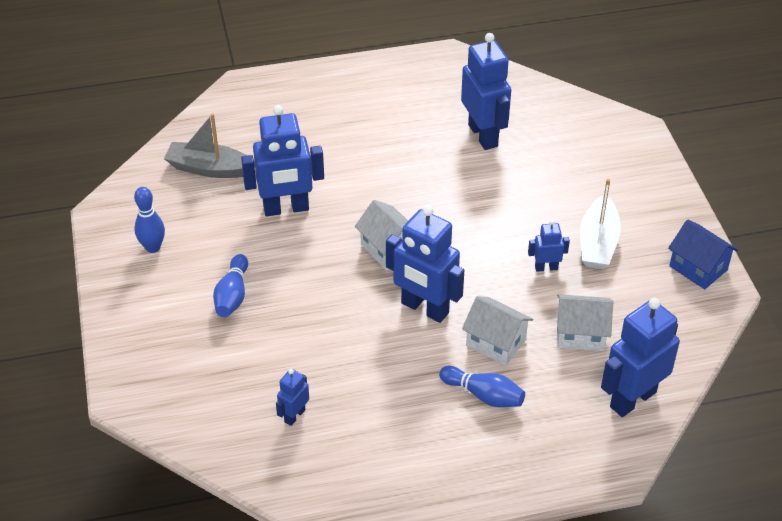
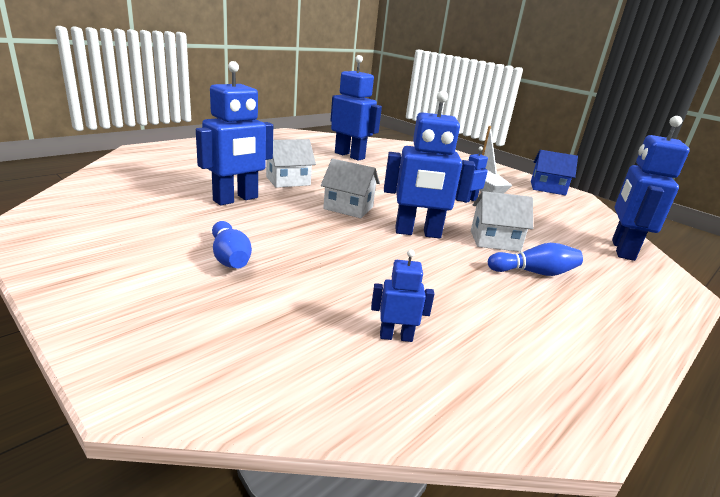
camera: 35 degrees left, 20 degrees down
blue bowling pin [134,187,165,253] -> none
grey boat [164,113,255,178] -> none
blue robot [276,369,309,426] -> blue robot turned 90 degrees clockwise [371,250,435,342]
white house [557,294,613,351] -> white house moved to [266,139,316,188]

